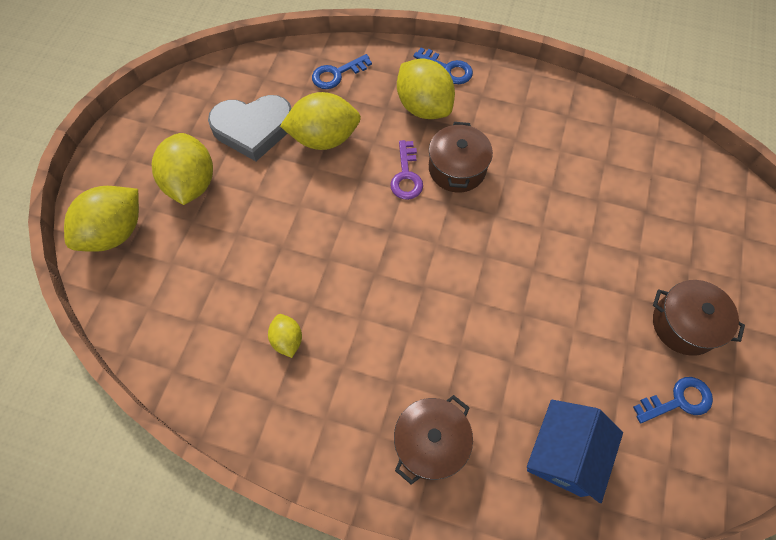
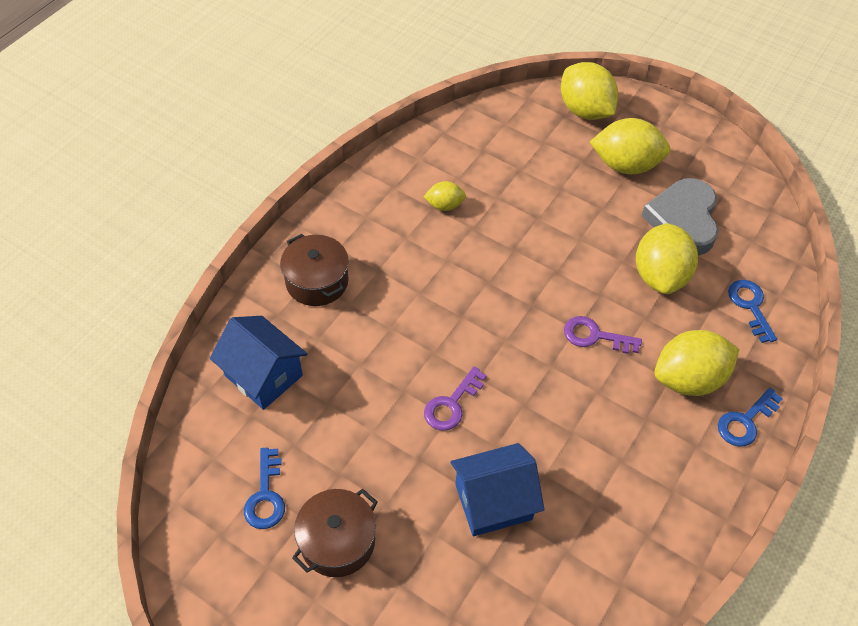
camera: 105 degrees right, 10 degrees down
brown pot [429,122,493,192] -> none
none -> purple key [424,366,487,431]
none -> blue house [450,443,545,536]

